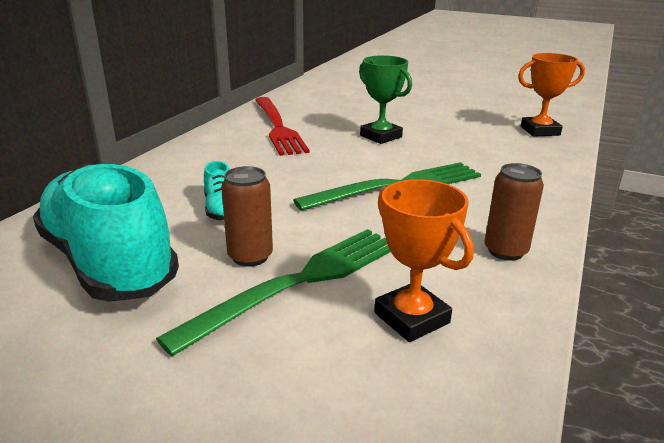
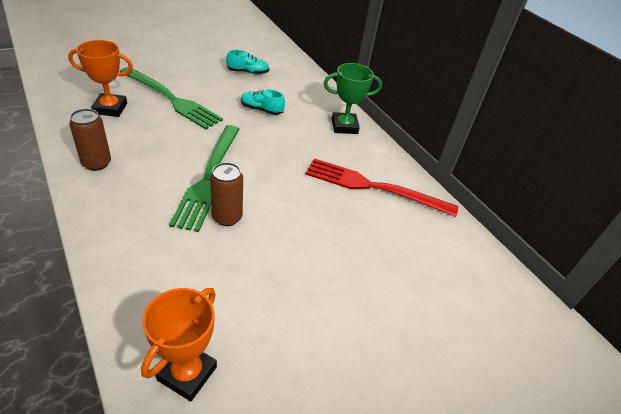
camera: 120 degrees right, 15 degrees up
turquoise shoe [33,163,179,302] -> turquoise shoe [226,50,269,74], size x0.41
green fork [156,229,391,356] -> green fork turned 45 degrees counterclockwise [120,67,223,129]
brown can [221,166,273,267] -> brown can moved to [210,162,243,226]
green trophy [359,55,412,144] -> green trophy moved to [324,63,382,134]

